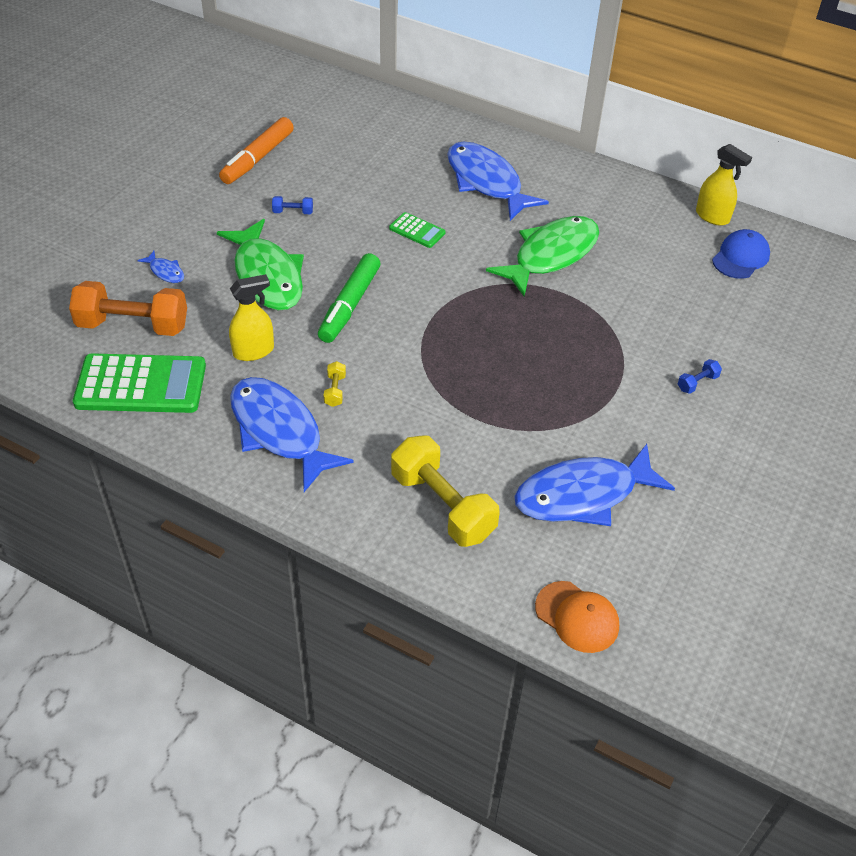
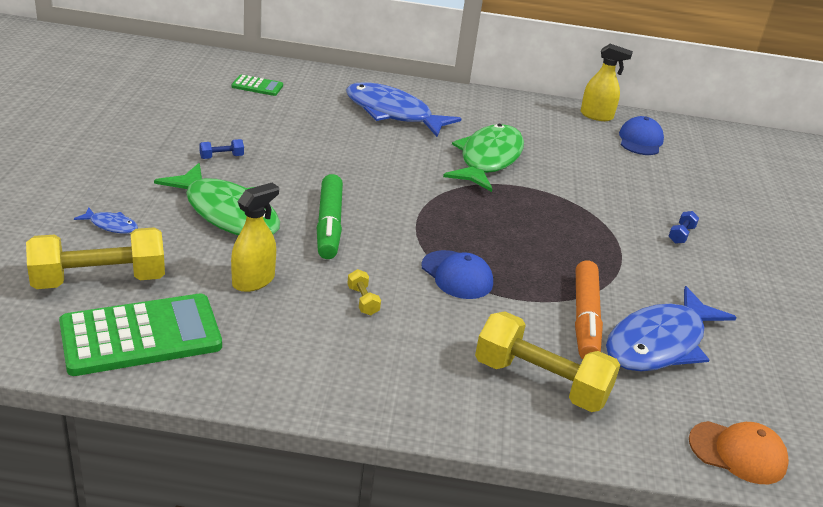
camera: 25 degrees left, 15 degrees down
orange dumbbell [69,281,187,336] -> yellow dumbbell [26,227,165,289]
orange marker [219,117,294,184] -> orange marker moved to [575,260,603,359]
blue fish [230,377,354,492] -> none
green calculator [389,212,446,248] -> green calculator moved to [231,75,283,96]
none -> blue cap [421,250,493,299]

